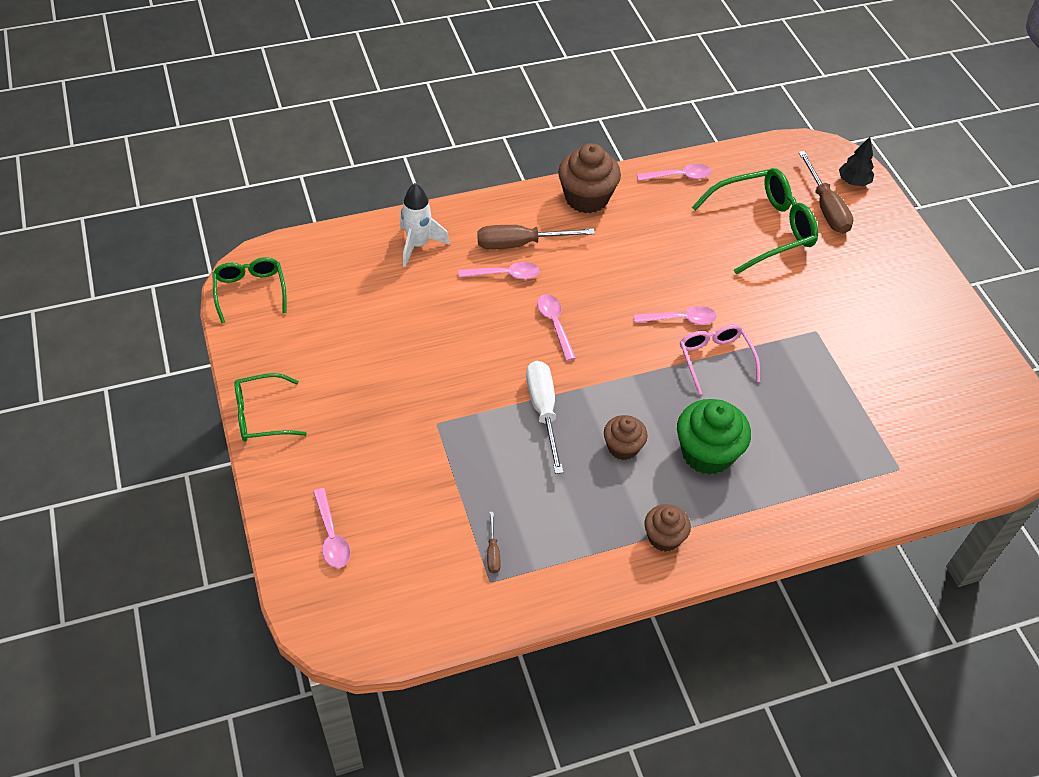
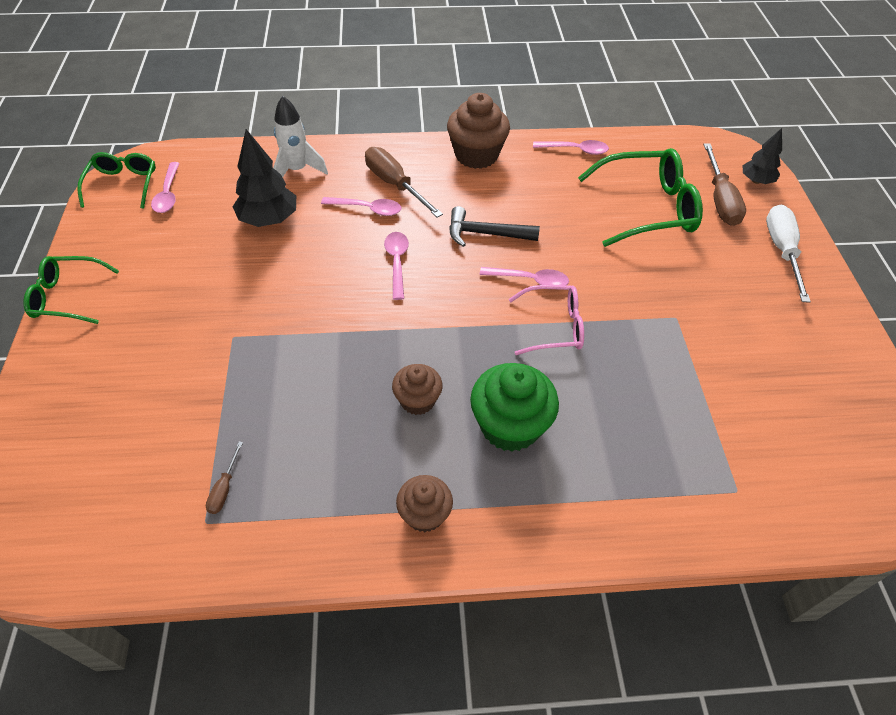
camera: 15 degrees right, 0 degrees up
pink spoon [313,488,351,568] -> pink spoon moved to [151,162,180,213]
brown screwdriver [477,225,595,250] -> brown screwdriver turned 45 degrees clockwise [365,147,443,218]
white screwdriver [526,361,563,474] -> white screwdriver moved to [766,205,811,303]
pink glasses [680,324,760,395] -> pink glasses turned 90 degrees clockwise [509,285,584,355]
none -> black tree [233,129,296,227]
none -> black hammer [449,206,540,247]

